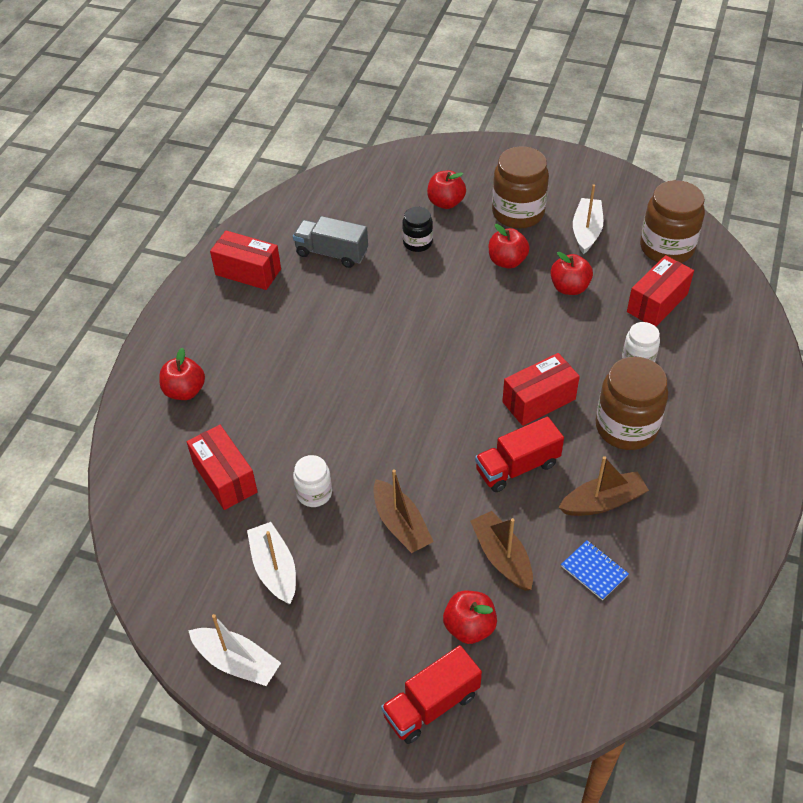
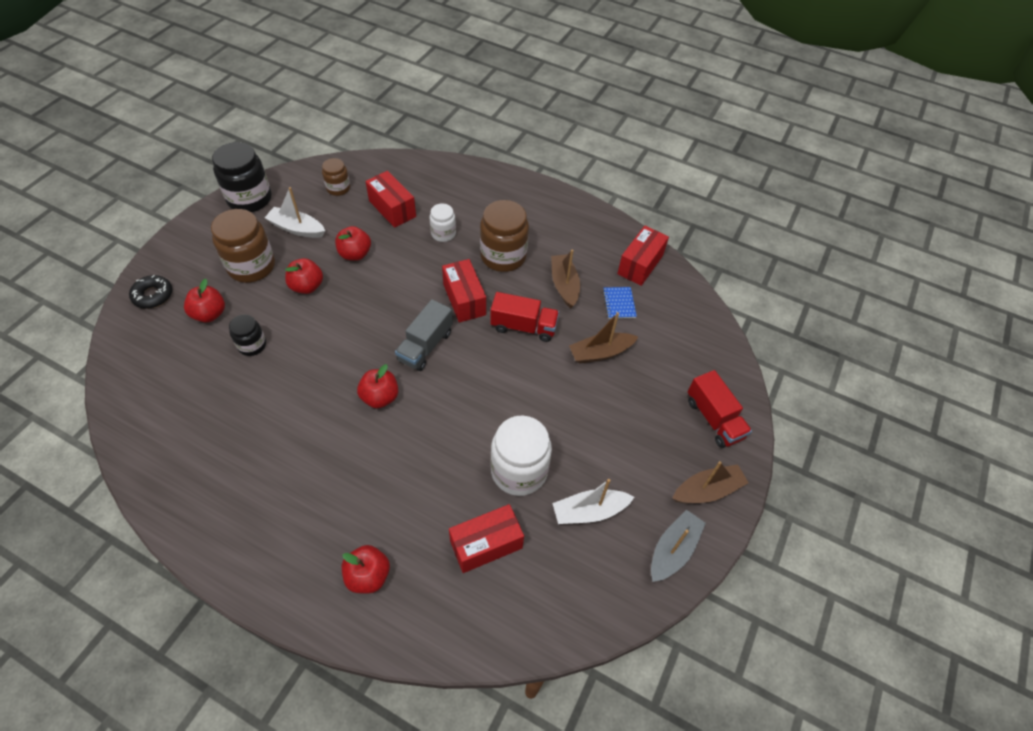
camera: 85 degrees left, 5 degrees up
white boat [188,614,281,686] -> grey boat [651,510,706,582]
red box [210,231,281,290] -> red box moved to [617,226,669,286]
grey truck [293,216,368,268] -> grey truck moved to [395,299,453,371]
white jar [293,455,332,507] -> white jar [490,415,552,496], size x1.81
brown boat [373,469,433,553] -> brown boat moved to [672,461,749,503]
red apple [443,591,497,644] -> red apple moved to [357,364,398,408]
red truck [475,417,564,492] -> red truck turned 60 degrees counterclockwise [490,292,559,342]
blue notebook [561,540,629,600] -> blue notebook turned 60 degrees counterclockwise [603,287,637,319]
brown jar [640,180,705,263] -> brown jar [322,158,350,196], size x0.55
none -> black donut [129,275,172,309]
none -> black jar [212,142,271,212]

